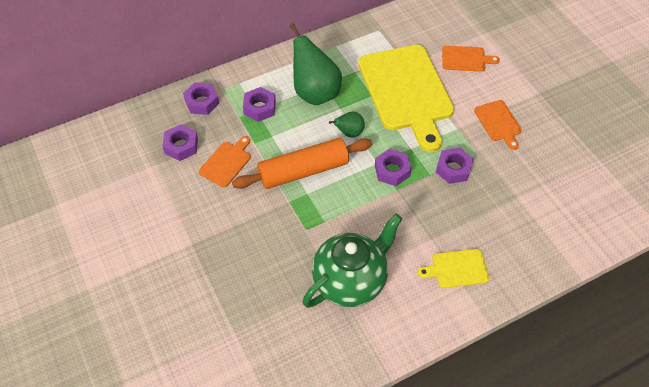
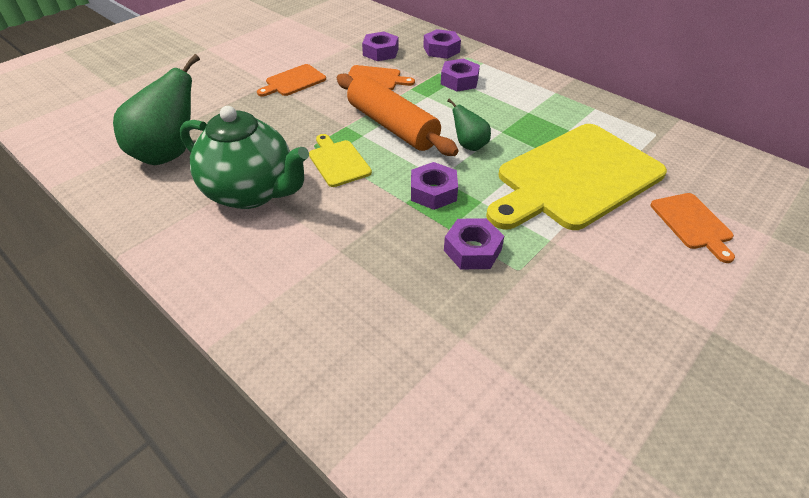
camera: 70 degrees right, 10 degrees down
green pear [290,23,342,105] -> green pear moved to [113,54,200,165]
yellow cutting board [418,249,489,288] -> yellow cutting board moved to [309,134,372,187]
orange cutting board [474,100,522,150] -> orange cutting board moved to [257,64,326,97]

